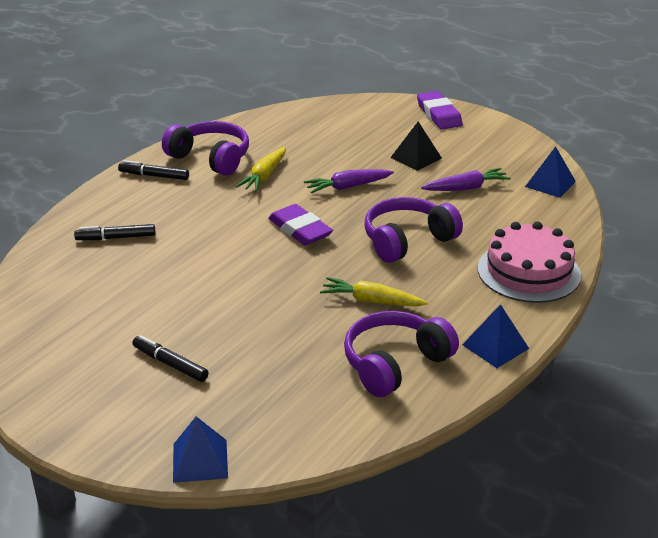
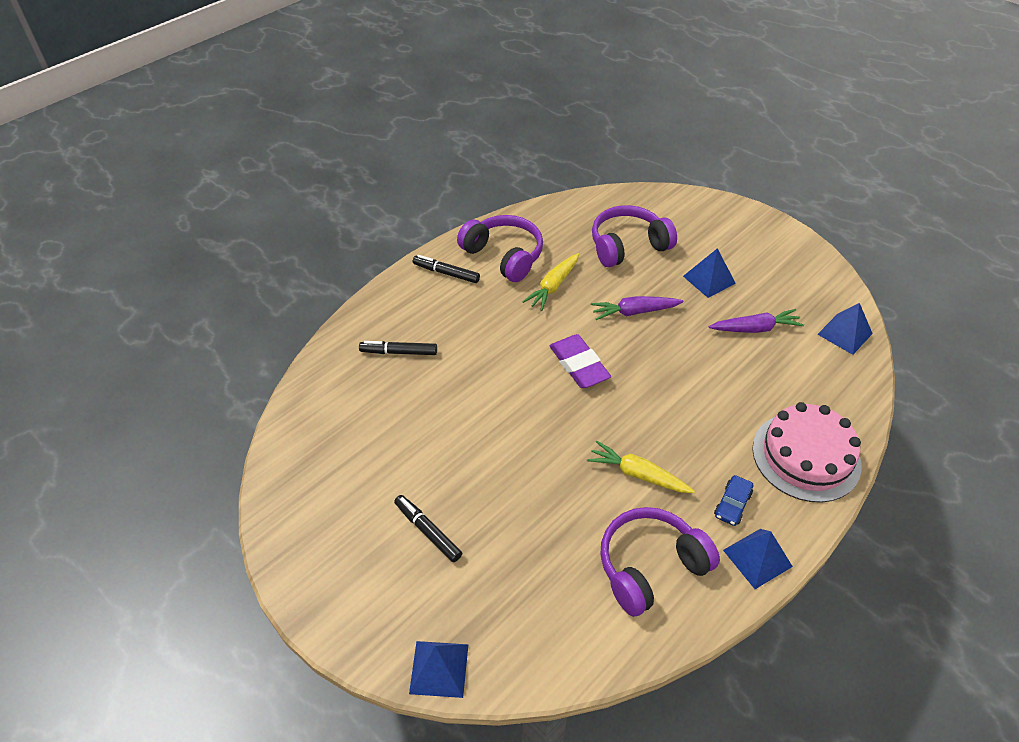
camera: 10 degrees right, 15 degrees up
purple headphones [364,197,463,263] -> purple headphones moved to [592,205,677,267]
black pyramid [390,122,442,171] -> blue pyramid [683,248,736,298]
purple eraser [417,91,463,130] -> none
none -> blue car [714,475,753,526]

